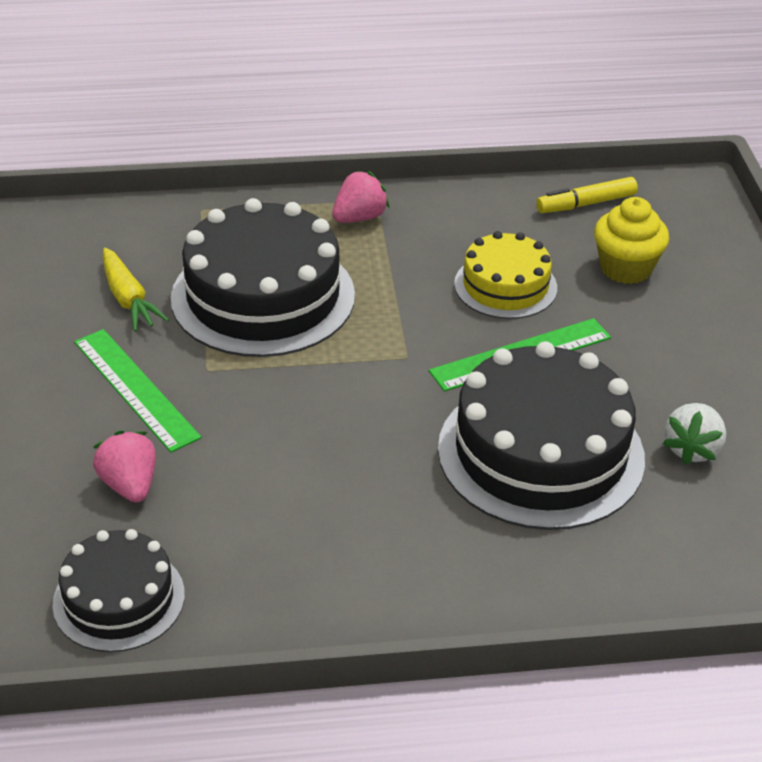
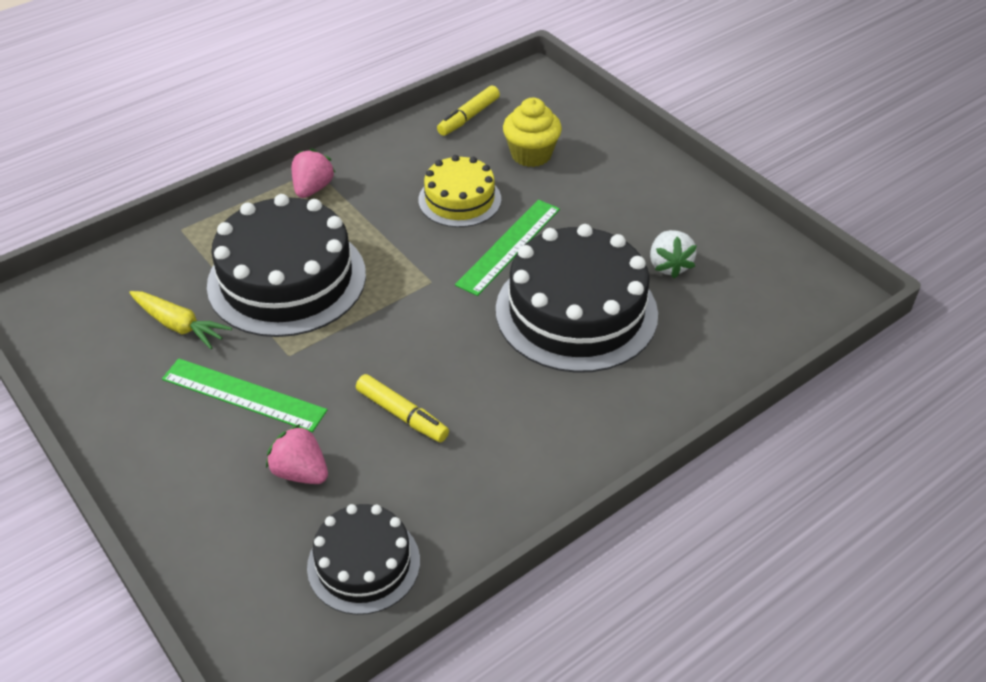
camera: 30 degrees left, 5 degrees up
none -> yellow marker [356,374,449,442]

